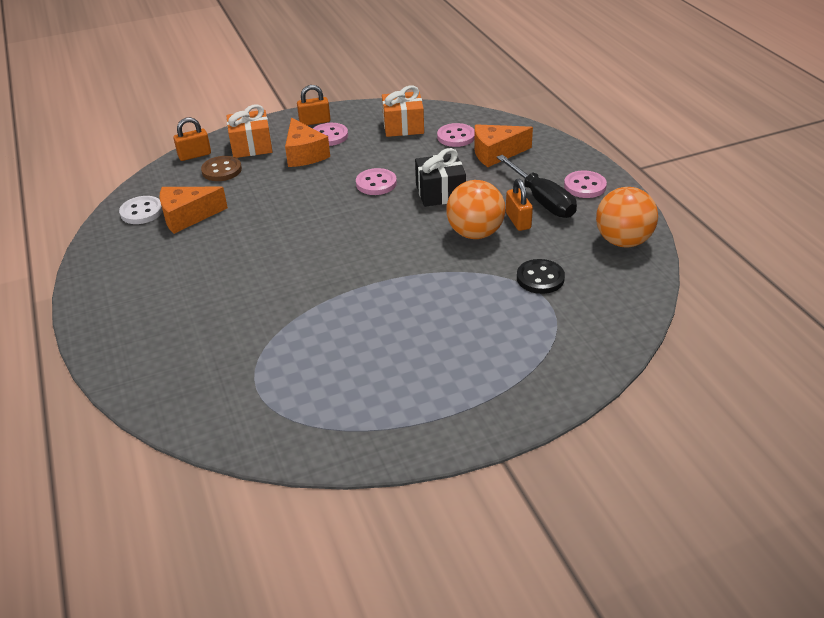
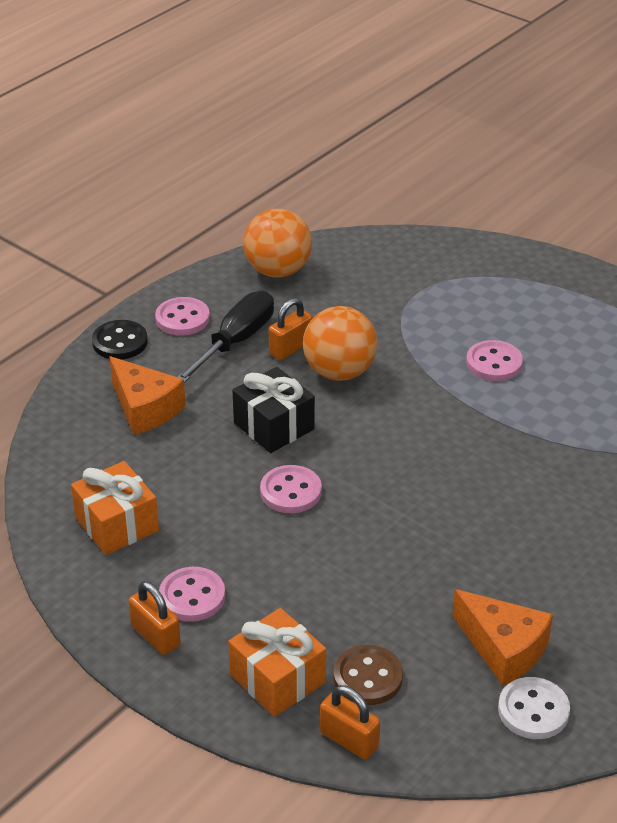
camera: 120 degrees left, 0 degrees up
orange cheese [285,118,330,167] -> none
pink button [437,123,475,147] -> pink button moved to [466,340,523,381]
black button [517,259,565,294] -> black button moved to [92,320,148,359]

